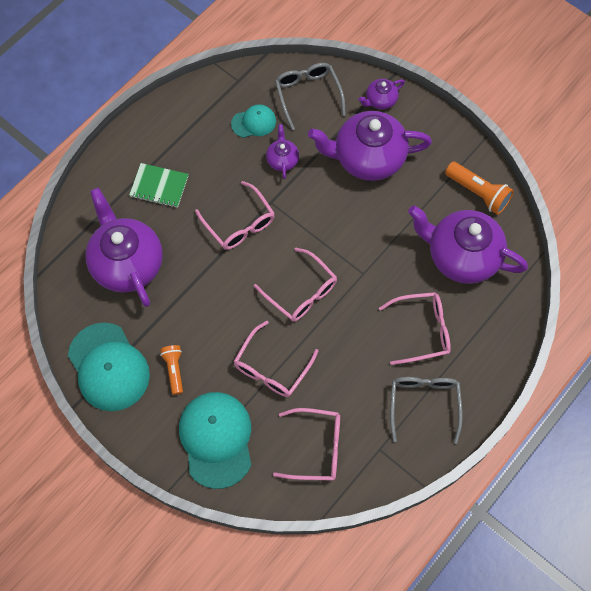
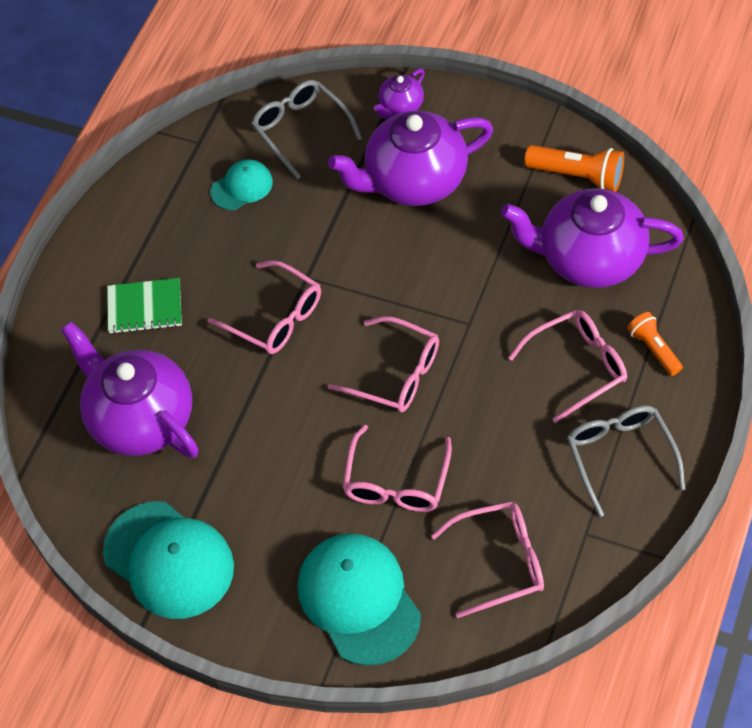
camera: 15 degrees left, 10 degrees down
orange flashlight [160,345,183,395] -> orange flashlight moved to [627,312,683,376]
purple teapot [266,124,299,179] -> none

